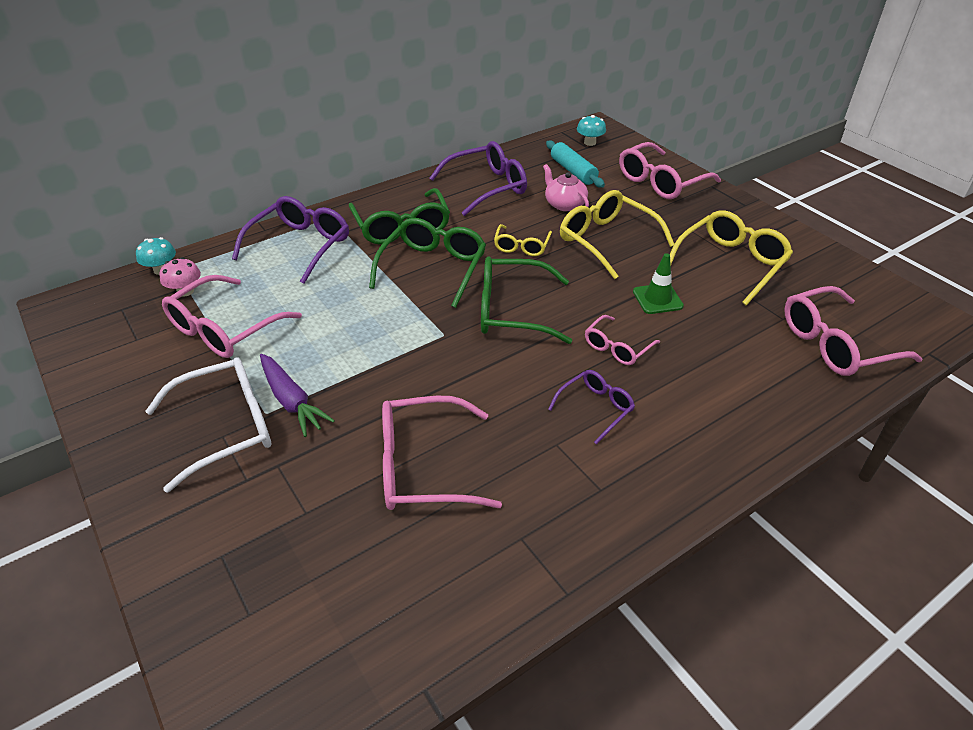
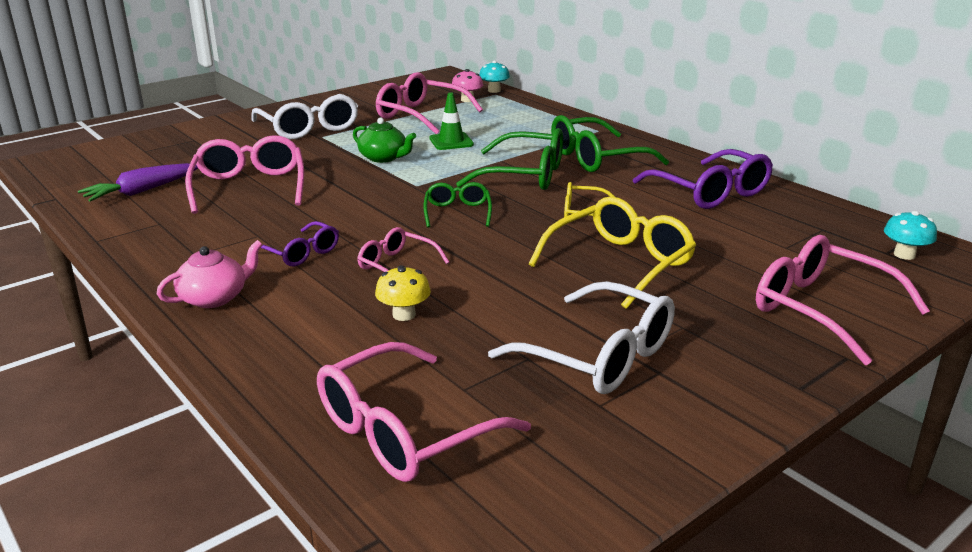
camera: 85 degrees right, 15 degrees down
purple glasses [232,196,349,284] -> none
purple carrot [260,354,335,437] -> purple carrot moved to [78,163,198,202]
green glasses [481,256,572,344] -> green glasses [423,182,492,228], size x0.56
pink teapot [543,164,589,211] -> pink teapot moved to [157,240,263,308]
turquoise rolling pin [546,141,605,188] -> none
green traffic cone [633,253,684,314] -> green traffic cone moved to [430,92,474,150]
yellow glasses [670,210,793,305] -> white glasses [488,281,675,394]
pink glasses [784,286,923,376] -> pink glasses turned 105 degrees counterclockwise [317,342,531,482]
none -> green teapot [353,118,416,163]
none -> yellow mushroom [375,265,431,321]

